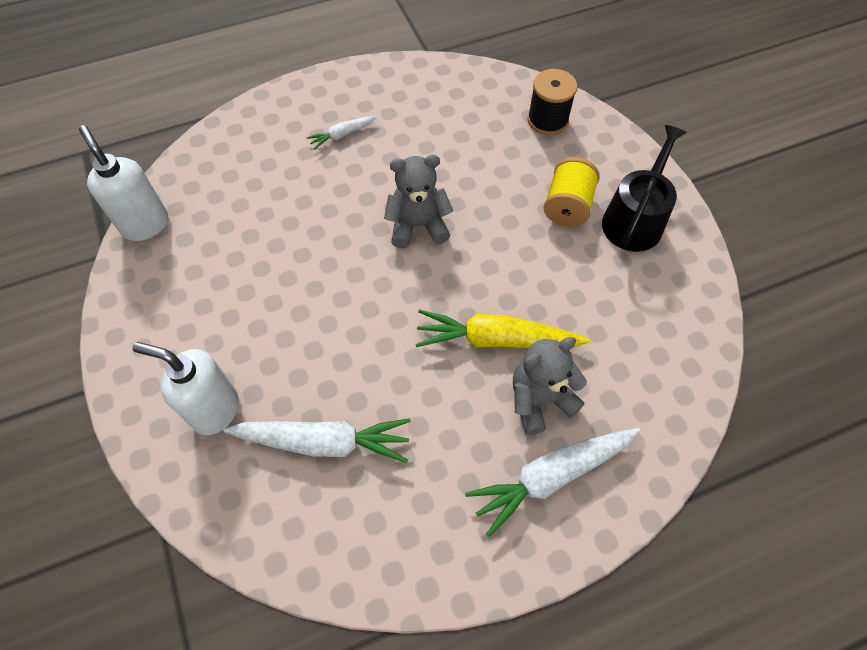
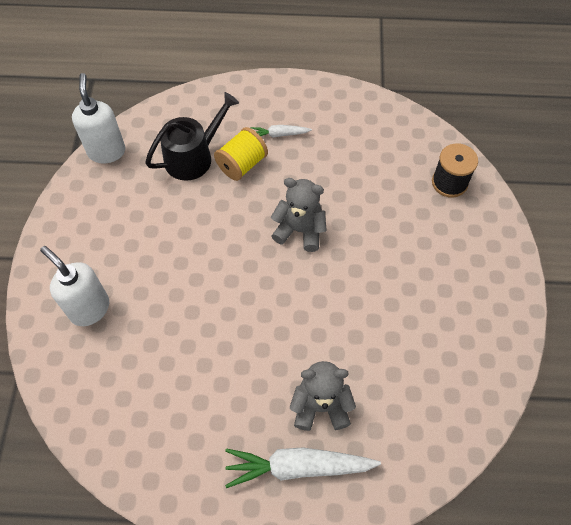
camera: 25 degrees right, 0 degrees up
white carrot [223,418,411,463] -> none
yellow carrot [415,309,590,348] -> none
yellow spool [544,157,600,227] -> yellow spool moved to [214,127,268,181]
black watering can [602,125,687,252] -> black watering can moved to [145,92,239,181]

